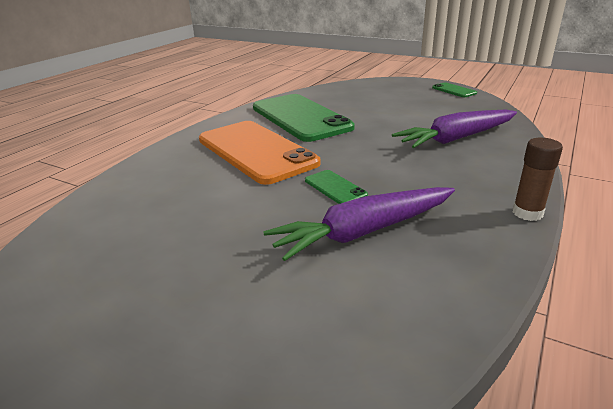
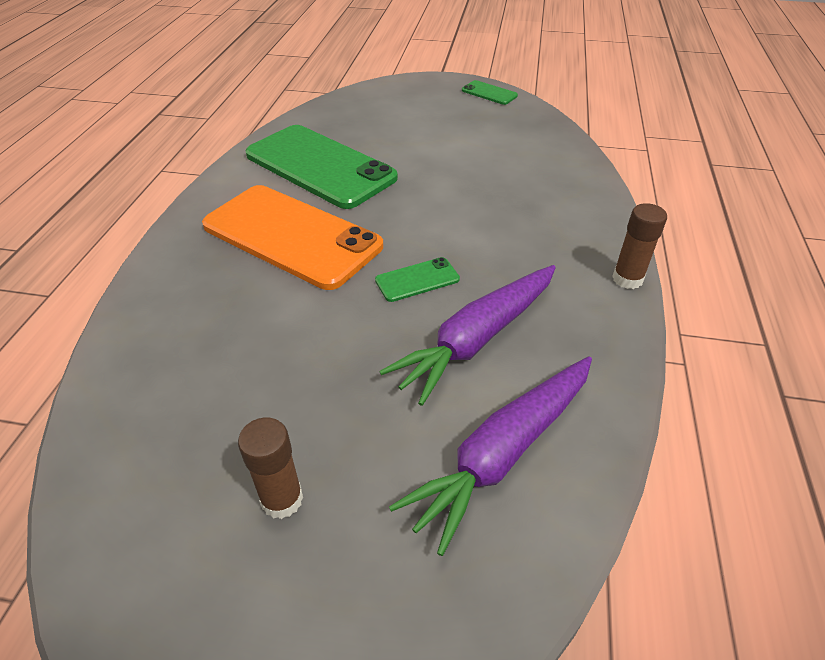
camera: 20 degrees left, 15 degrees up
green phone [305,170,368,204] -> green phone turned 60 degrees counterclockwise [375,257,460,302]
purple carrot [392,110,517,148] -> purple carrot moved to [389,357,592,556]
none -> brown glue stick [238,417,303,519]

